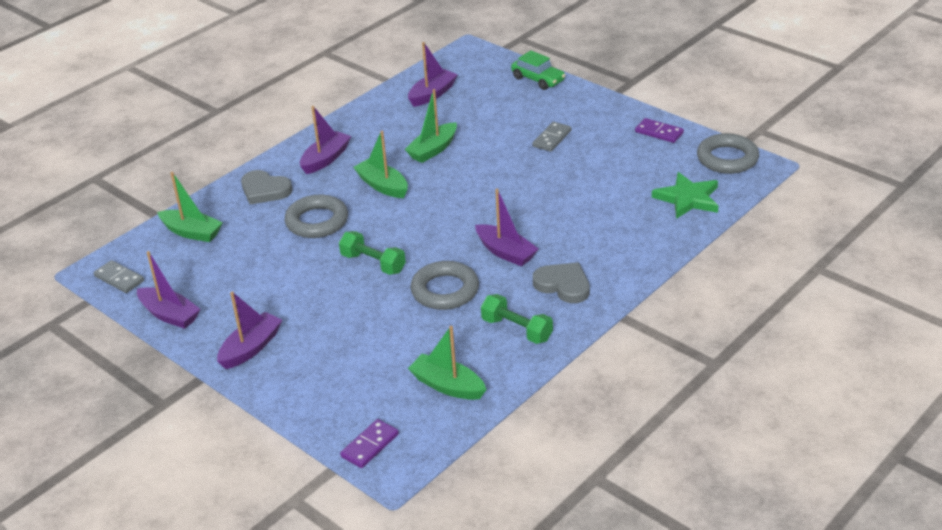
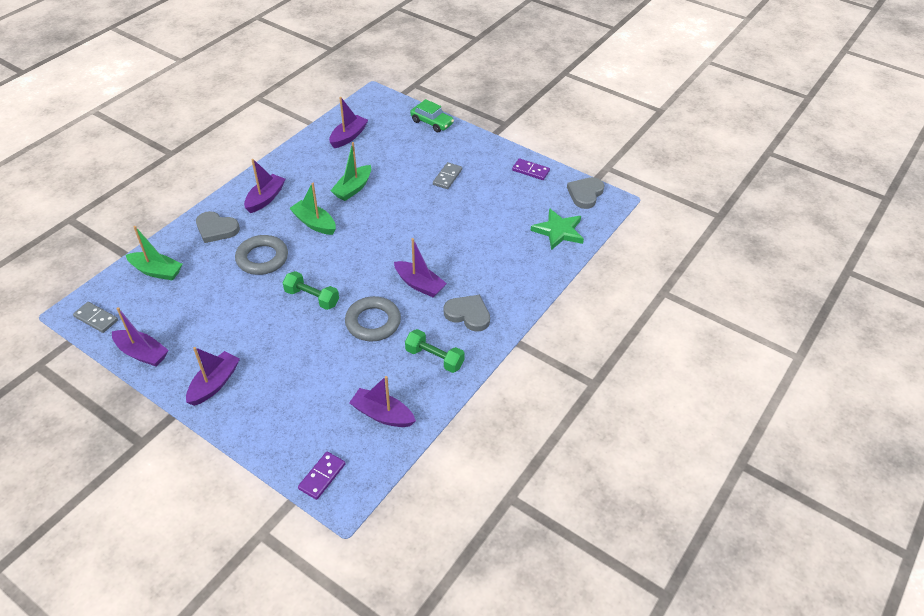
camera: 10 degrees left, 10 degrees up
green boat [408,326,487,400] -> purple boat [349,376,416,427]
grey ring [697,133,759,174] -> grey heart [567,177,605,209]

